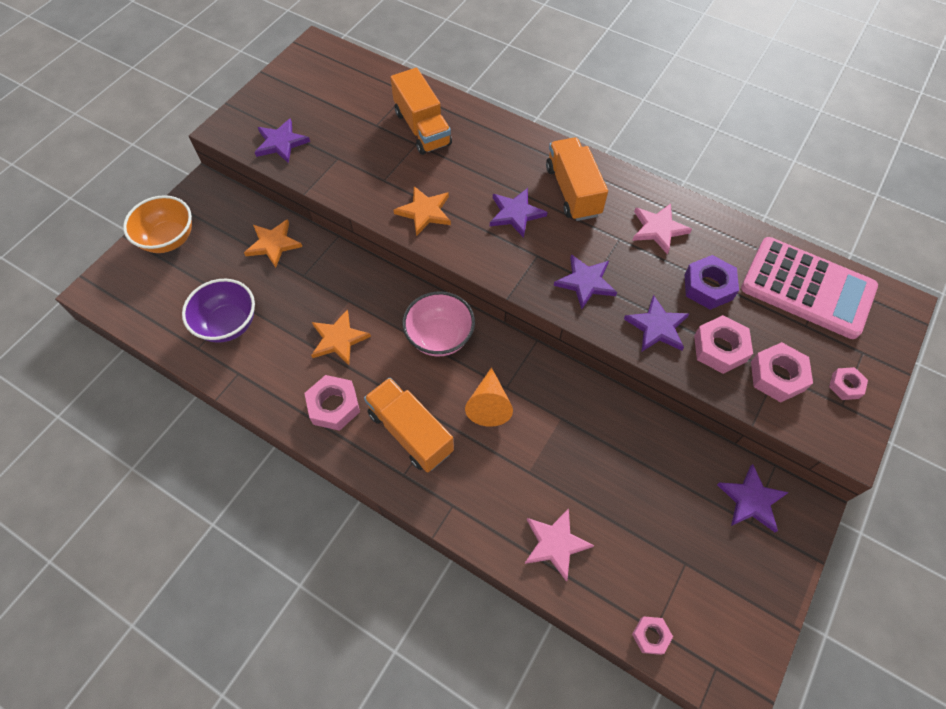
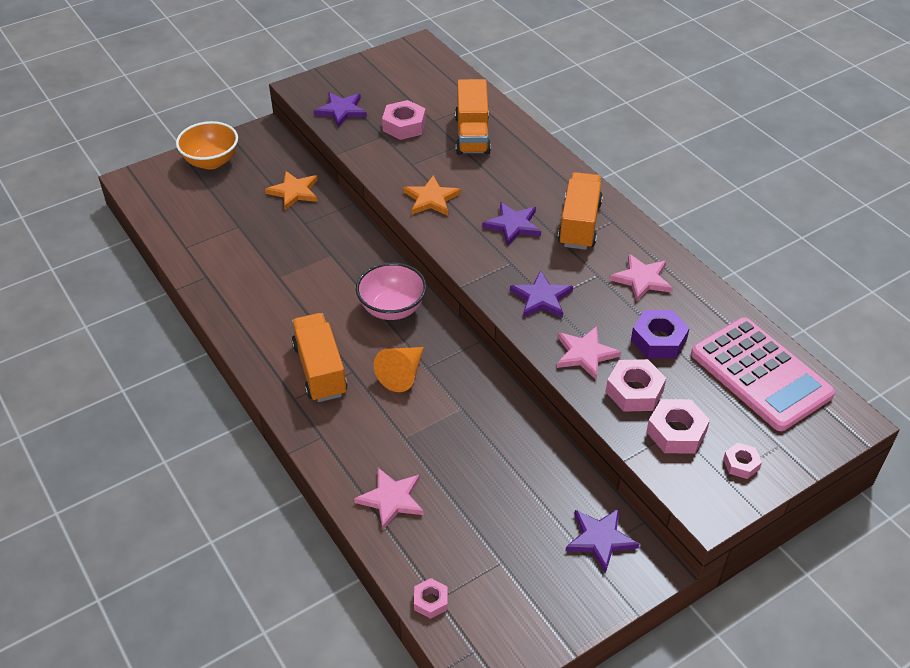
camera: 25 degrees right, 15 degrees down
purple bowl [182,279,255,343] -> none
pink nut [304,375,360,431] -> pink nut moved to [382,100,426,140]
orange star [311,310,371,365] -> none
purple star [624,295,689,351] -> pink star [557,326,621,380]

